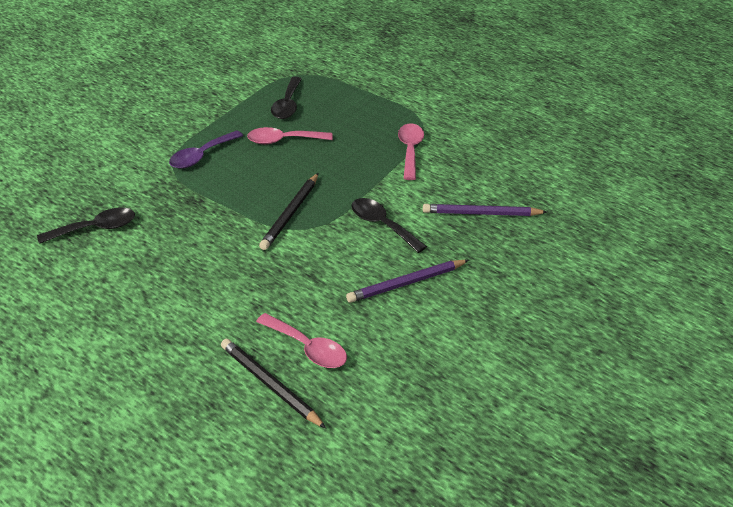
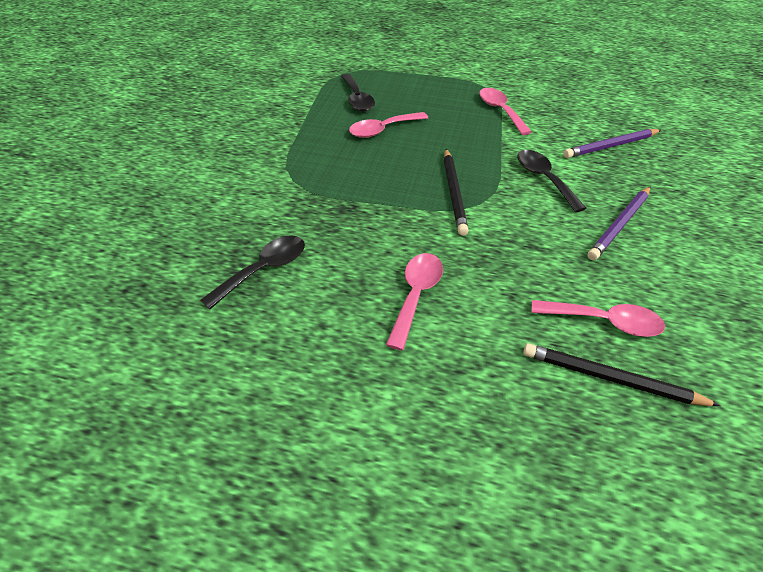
camera: 25 degrees left, 5 degrees up
purple spoon [169,130,243,169] -> none
black spoon [351,198,427,253] -> black spoon turned 45 degrees clockwise [517,150,586,212]
none -> pink spoon [386,253,443,350]

